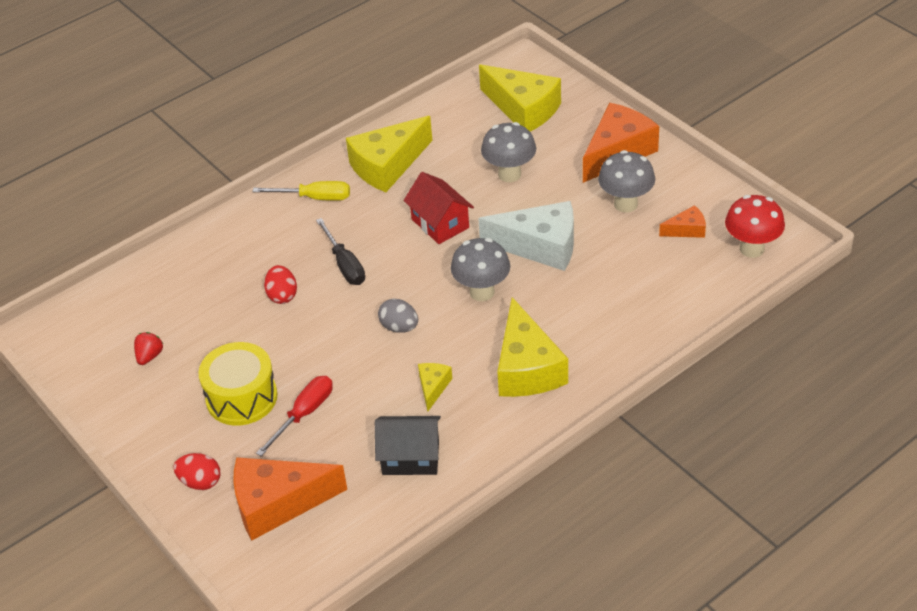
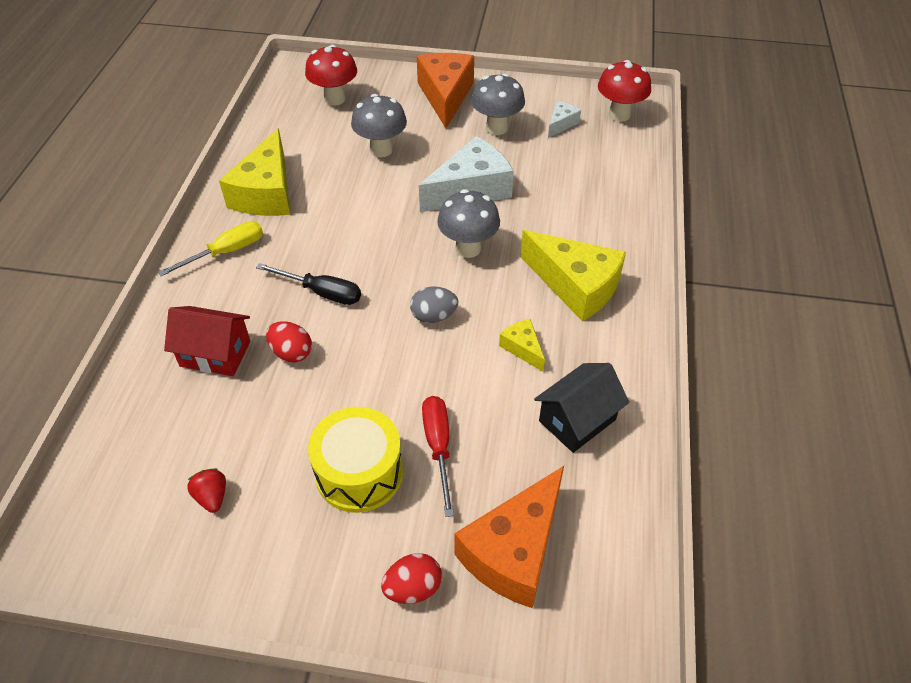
camera: 45 degrees left, 5 degrees up
red house [404,172,474,244] -> red house moved to [164,306,250,376]
yellow cheese [479,64,561,132] -> red mushroom [305,45,357,106]
orange cheese [659,205,706,238] -> white cheese [548,101,581,138]

